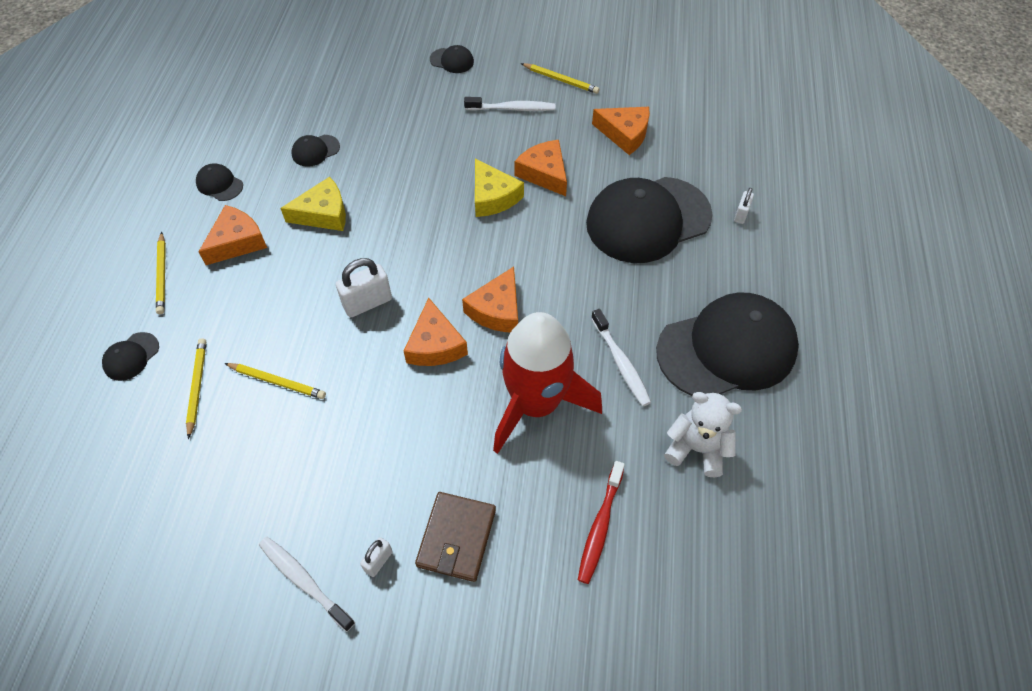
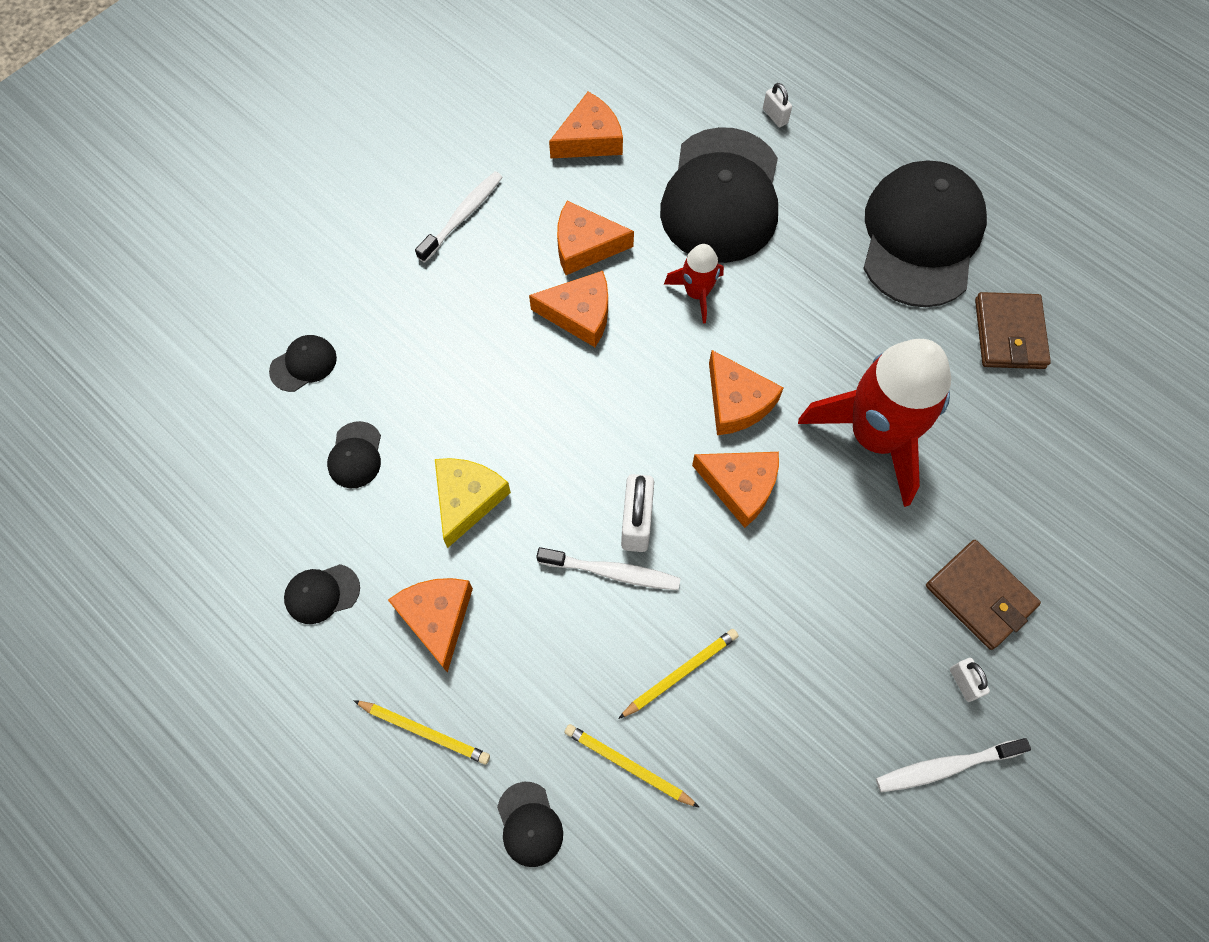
camera: 55 degrees left, 10 degrees up
black cap [430,45,474,73] -> black cap moved to [269,335,337,392]
yellow cheese [475,159,524,217] -> orange cheese [529,271,608,347]
yellow pencil [521,63,599,94] -> none
red toothbrush [578,461,625,584] -> none
white toothbrush [591,309,651,406] -> white toothbrush moved to [536,547,681,590]
white teddy bear [664,392,742,477] -> brown wallet [975,292,1051,369]
none -> red rocket [664,244,724,323]

